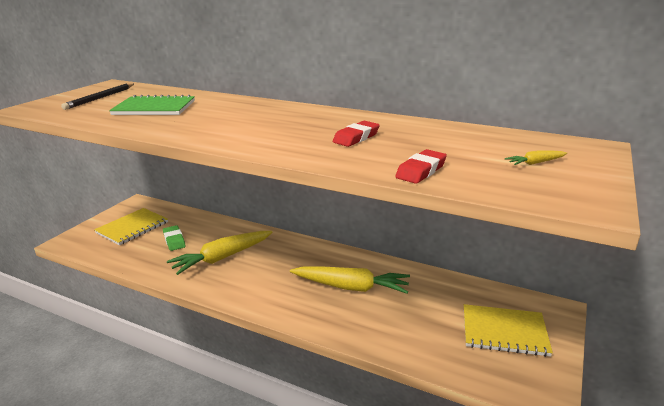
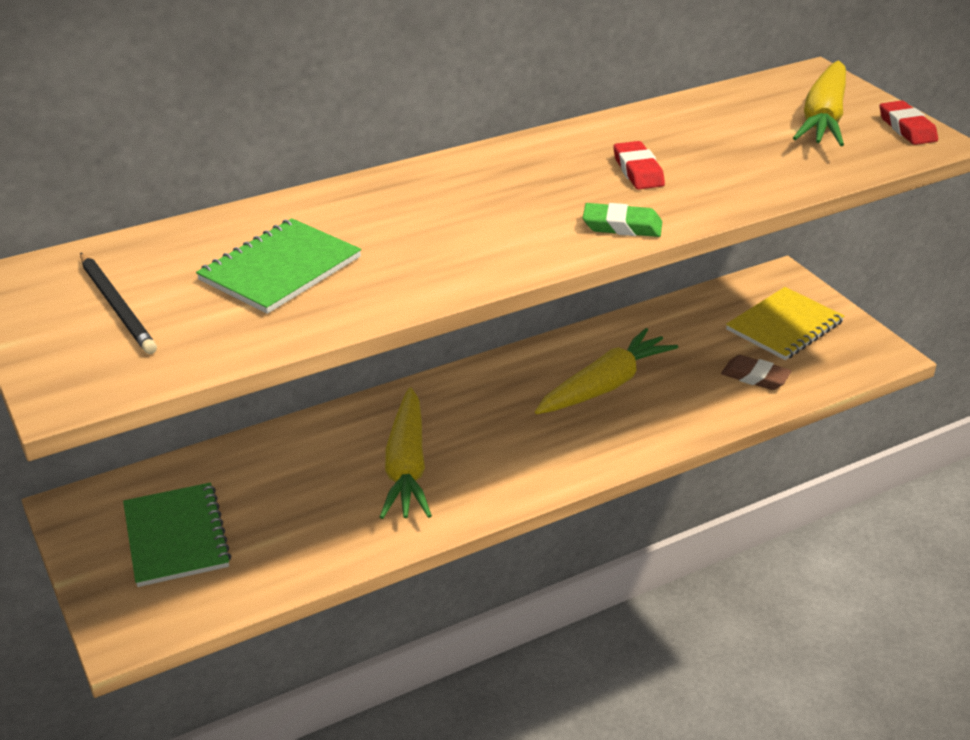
camera: 55 degrees left, 10 degrees up
yellow notebook [94,208,168,245] -> green notebook [123,482,231,587]
green eraser [163,225,186,251] -> green eraser moved to [583,203,662,237]
red eraser [395,149,447,184] -> red eraser moved to [880,101,938,145]
yellow carrot [505,150,567,165] -> yellow carrot [793,61,846,146], size x2.45
none -> brown eraser [721,355,791,390]

